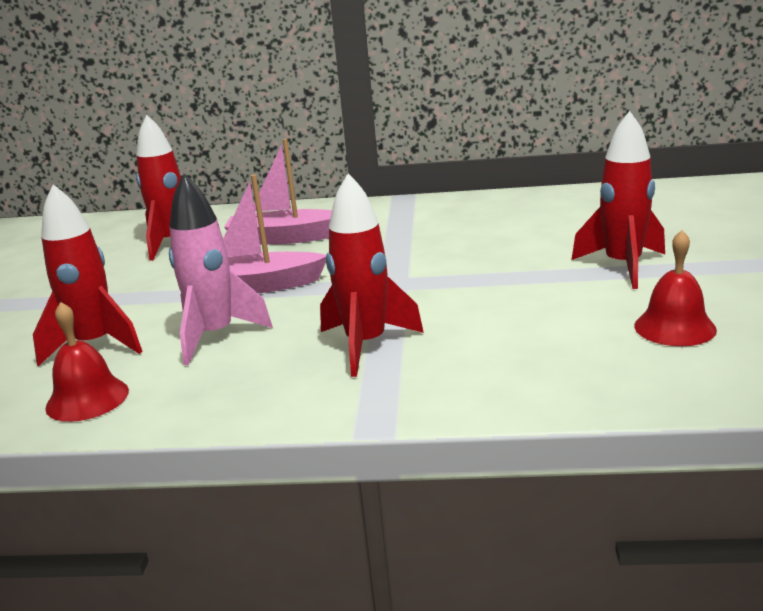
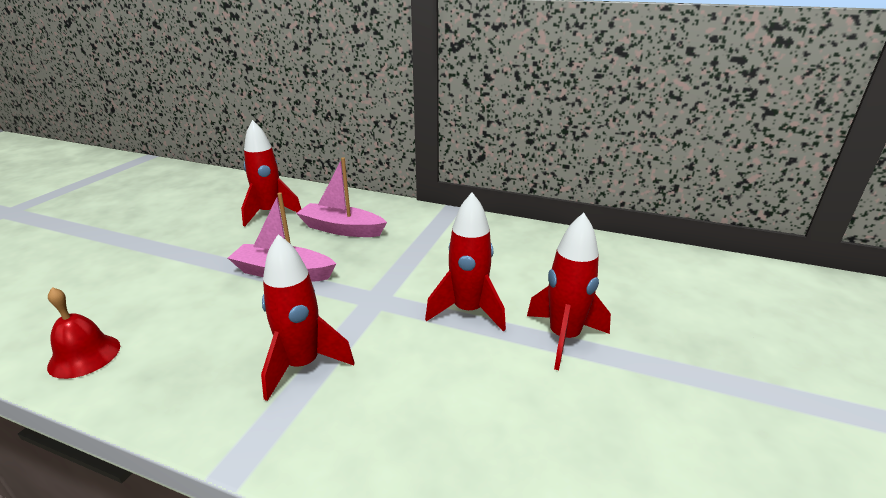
camera: 15 degrees right, 5 degrees up
red rocket [33,184,143,366] -> red rocket moved to [425,192,506,332]
pink rocket [169,174,273,365] -> none
red bell [634,230,717,346] -> none

